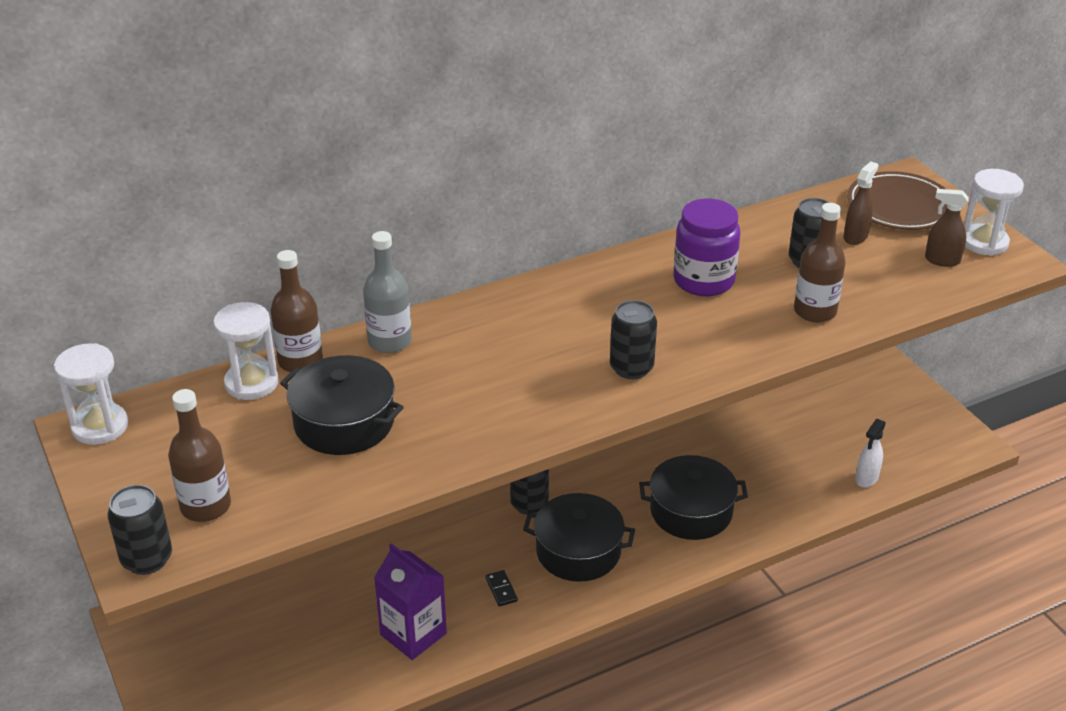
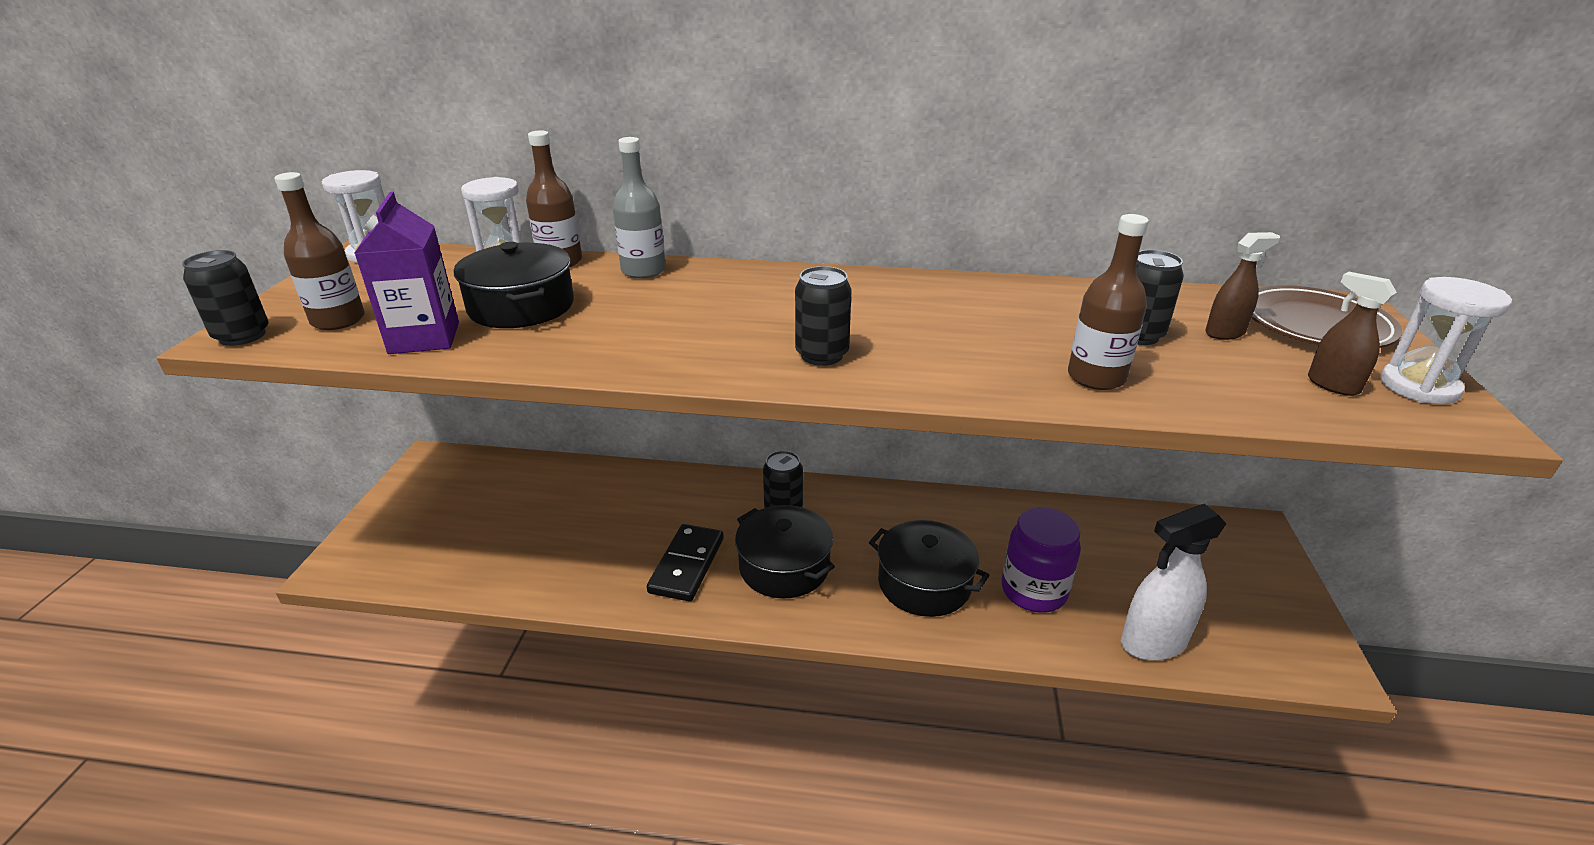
camera: 35 degrees right, 5 degrees down
purple carton [374,543,447,660] -> purple carton moved to [354,192,459,354]
black domino [485,570,518,606] -> black domino [647,524,724,602], size x2.20
purple jar [673,198,740,296] -> purple jar moved to [1002,507,1081,613]
white spray bottle [855,419,886,488] -> white spray bottle [1121,504,1226,661], size x1.81

